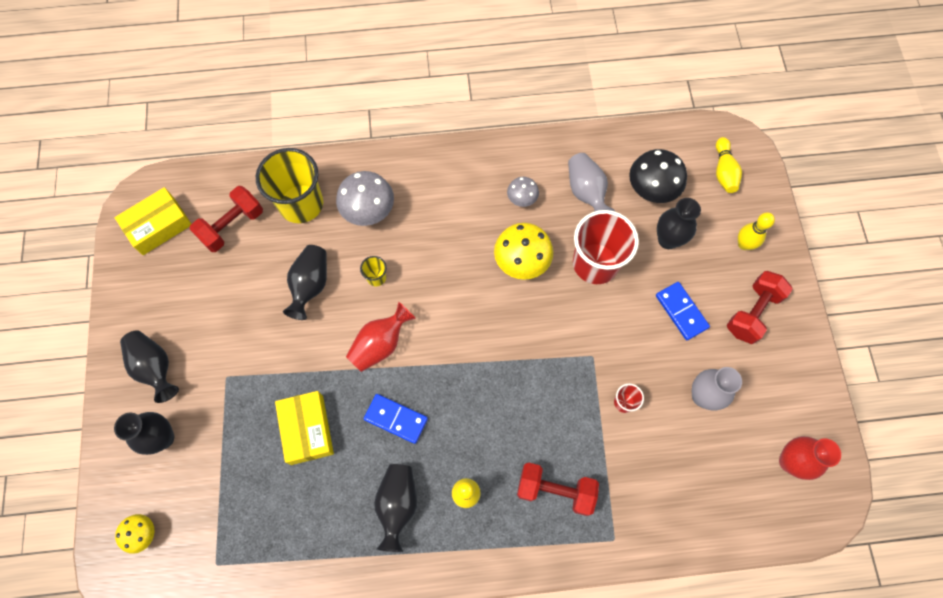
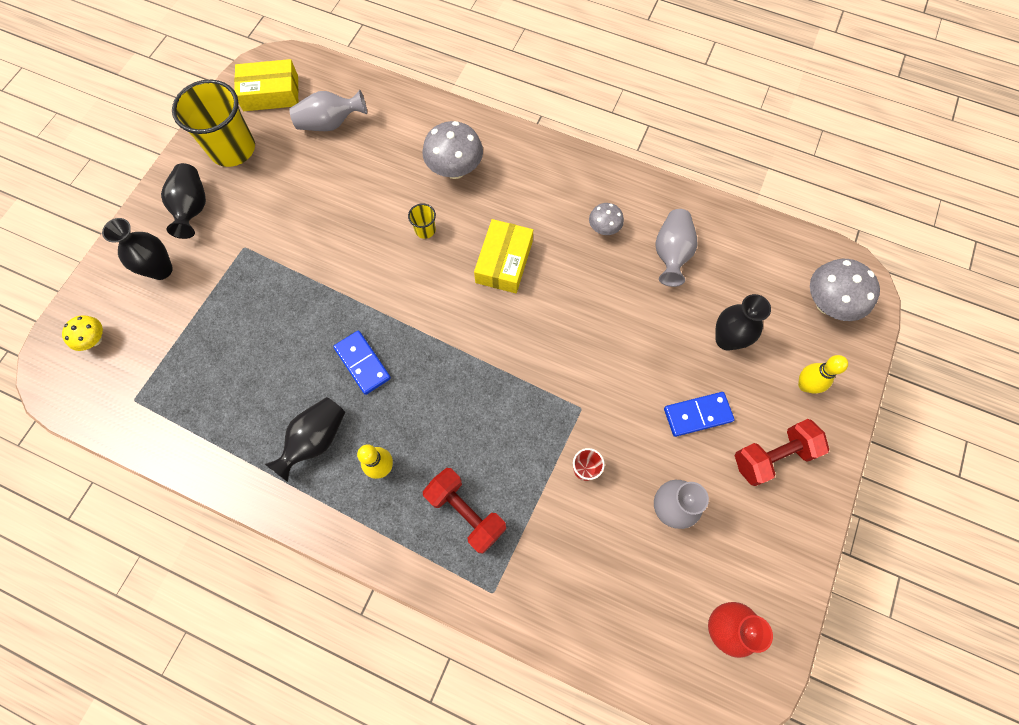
camera: 30 degrees right, 0 degrees up
red dumbbell [190,186,263,252] -> grey vase [289,90,367,131]
yellow cup [256,148,323,223] -> yellow cup moved to [172,80,255,167]
yellow box [275,391,334,465] -> yellow box moved to [474,219,533,293]
black vase [283,245,327,320] -> none
red vase [346,302,416,372] -> none
yellow mushroom [494,223,553,280] -> none
red cup [573,210,639,284] -> none
black mushroom [629,149,687,203] -> none
blue domino [656,282,710,340] -> blue domino turned 75 degrees clockwise [664,392,735,437]
yellow bowling pin [716,137,742,193] -> grey mushroom [810,259,880,321]

